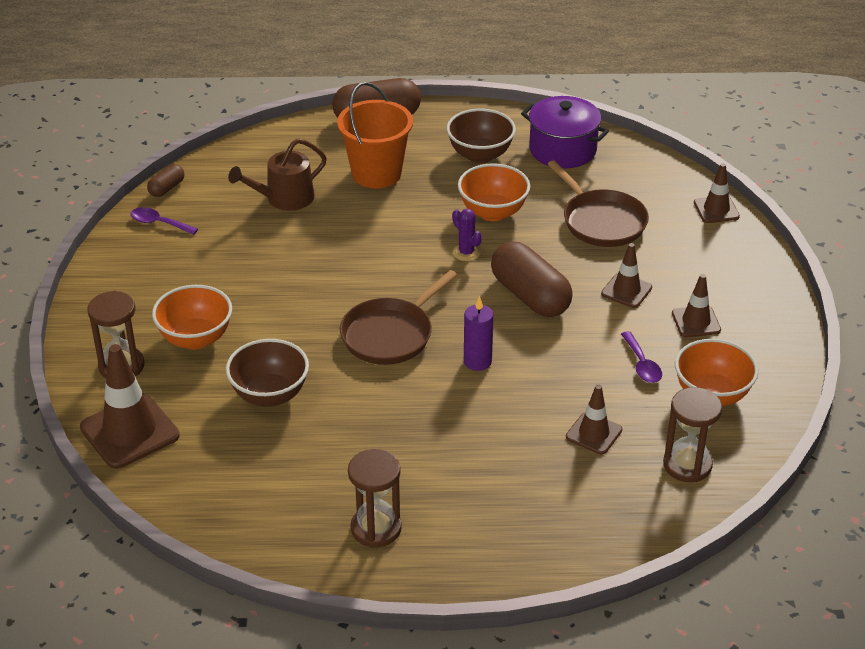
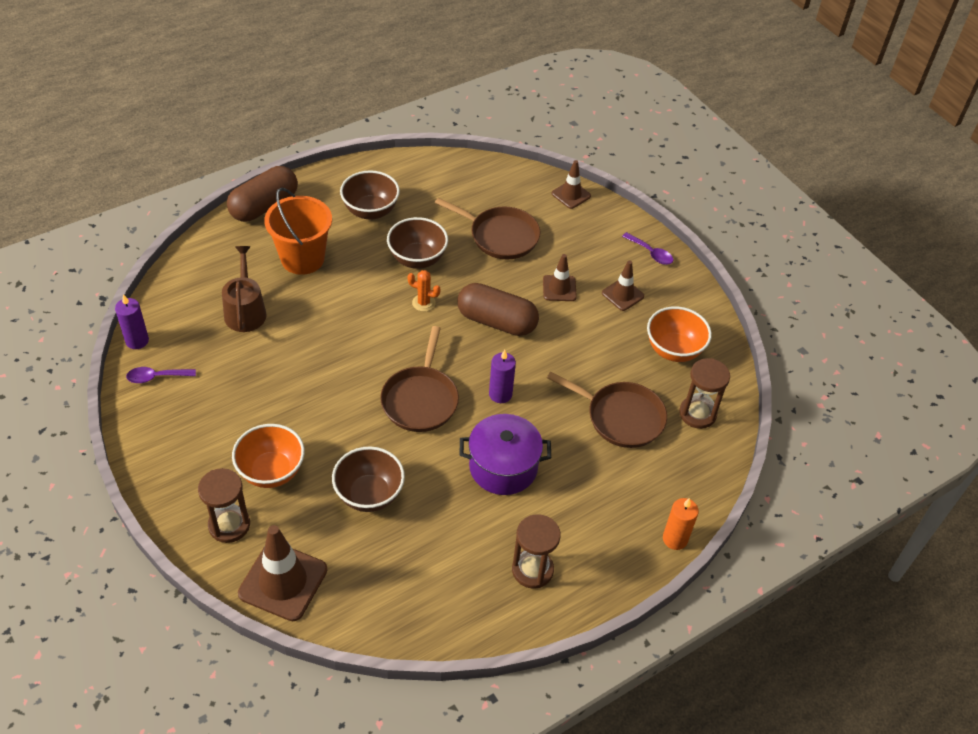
camera: 35 degrees left, 10 degrees up
brown capsule [147,164,184,197] -> purple candle [115,294,149,349]
brown watering can [228,138,327,211] -> brown watering can turned 150 degrees clockwise [222,246,267,332]
purple cactus [452,209,482,261] -> orange cactus [407,270,441,312]
orange bowl [458,163,530,221] -> brown bowl [387,217,448,269]
purple pot [521,96,609,168] -> purple pot moved to [459,414,551,495]
brown traffic cone [566,384,622,454] -> brown pan [547,372,667,448]
purple spoon [621,331,662,383] -> purple spoon moved to [622,232,673,265]
none -> orange candle [663,498,699,550]

